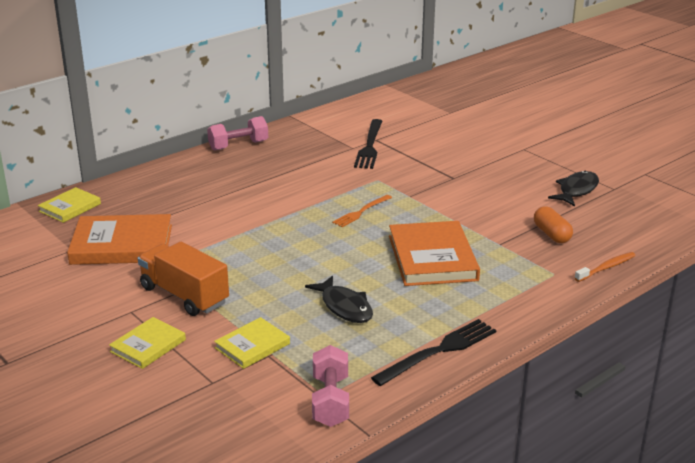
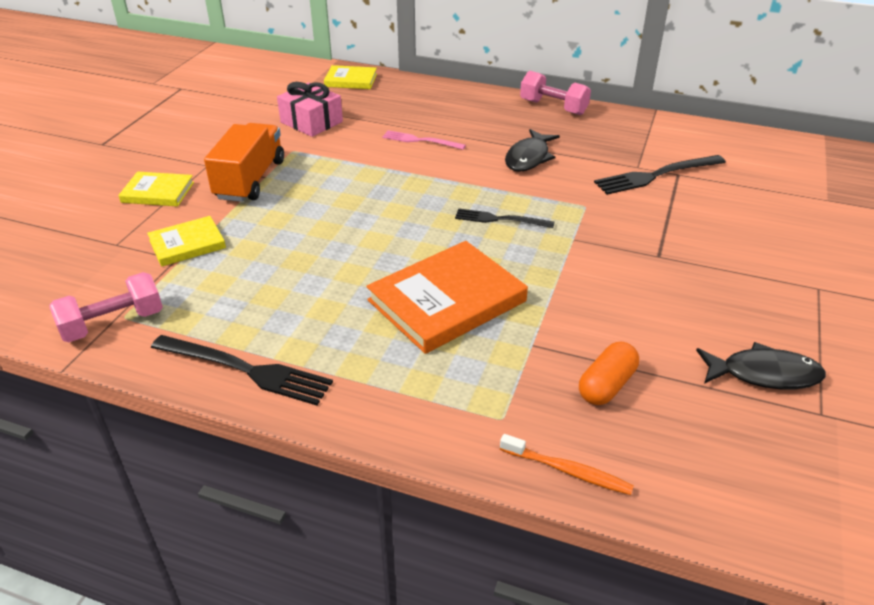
camera: 60 degrees right, 10 degrees up
orange book [67,214,172,265] -> pink gift [277,82,343,137]
yellow book [214,317,290,369] -> yellow book turned 45 degrees counterclockwise [147,216,226,267]
black fish [305,275,373,323] -> black fish moved to [505,129,560,172]
orange fork [332,195,392,227] -> black fork [455,208,554,228]
none -> pink fork [382,130,466,150]

